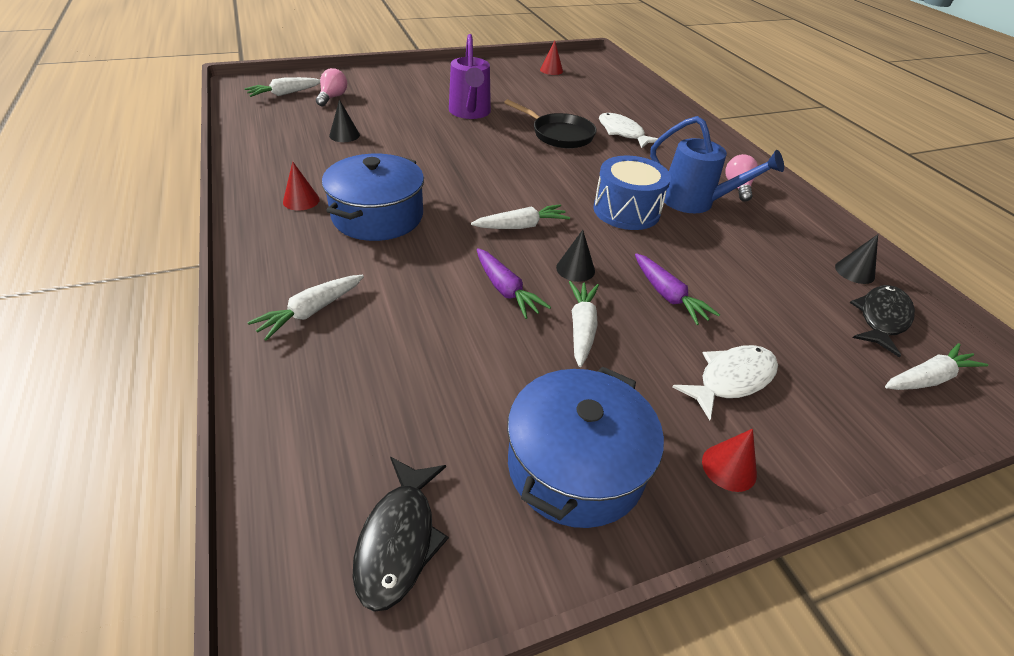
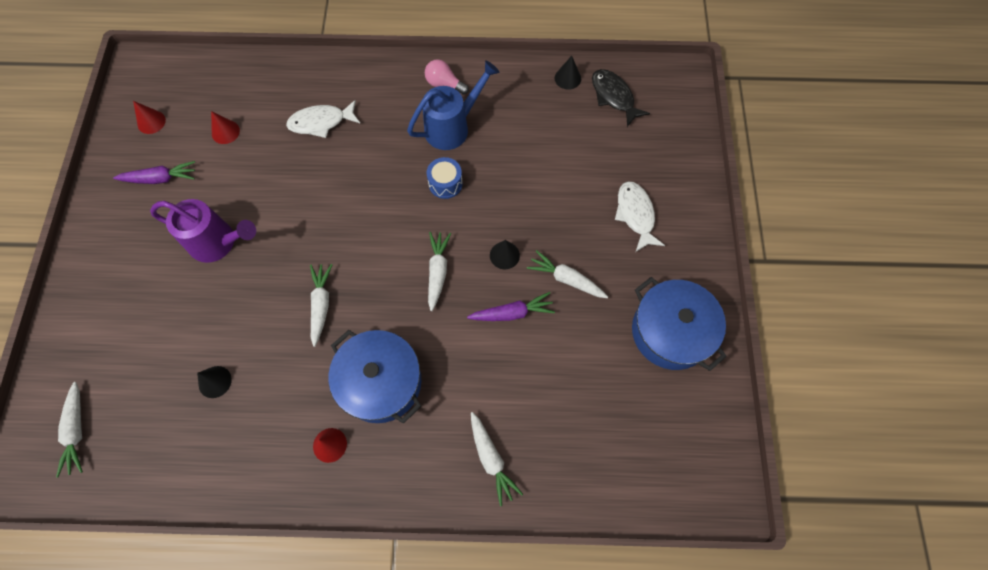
camera: 65 degrees left, 25 degrees up
pink light bulb [316,68,347,107] -> none
black fish [352,457,449,612] -> none
black pan [504,99,597,148] -> none
blue drum [594,156,671,230] -> blue drum [427,157,463,199], size x0.60
purple carrot [635,253,720,325] -> purple carrot moved to [113,161,195,184]
red cone [702,429,757,492] -> red cone moved to [211,111,240,144]
white carrot [885,343,988,390] -> white carrot moved to [310,264,333,347]

